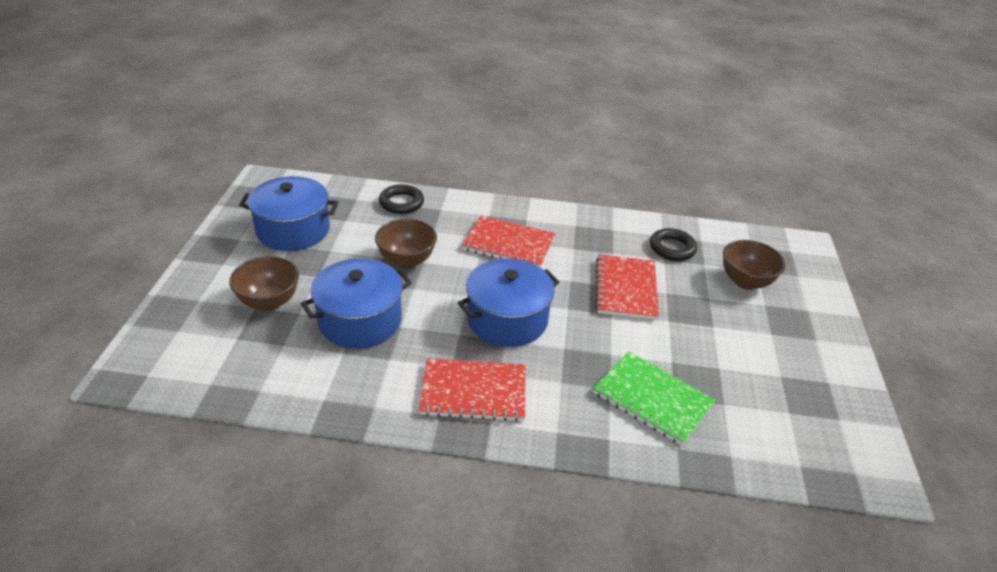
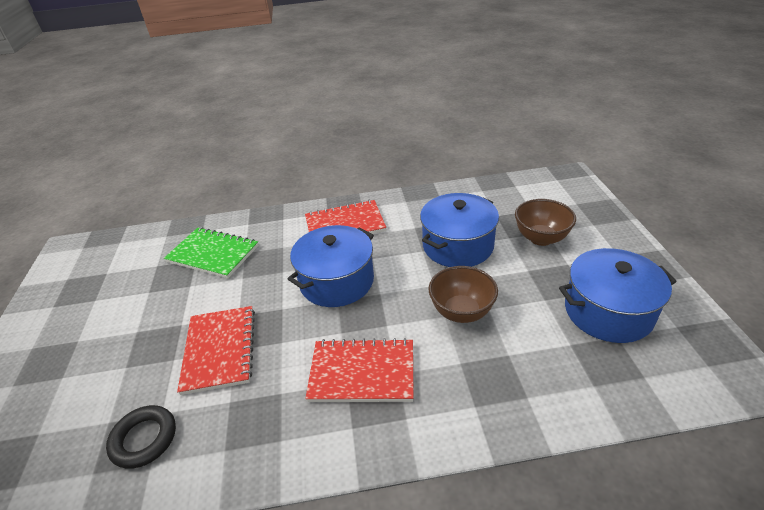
camera: 170 degrees right, 0 degrees up
black ring [379,184,424,214] -> none
brown bowl [723,240,786,290] -> none

